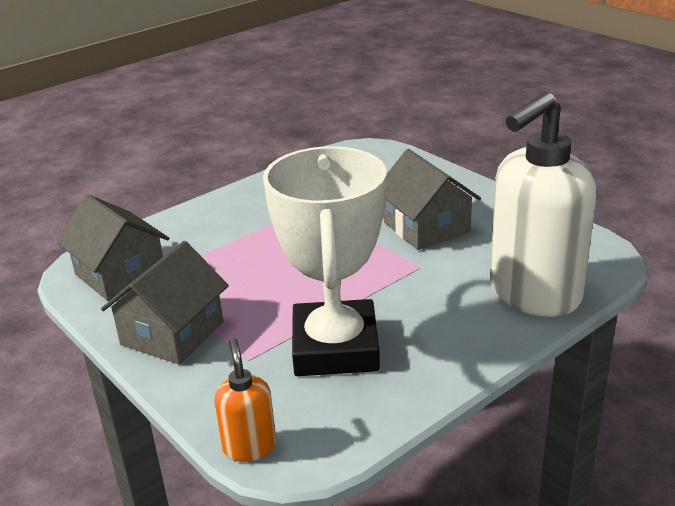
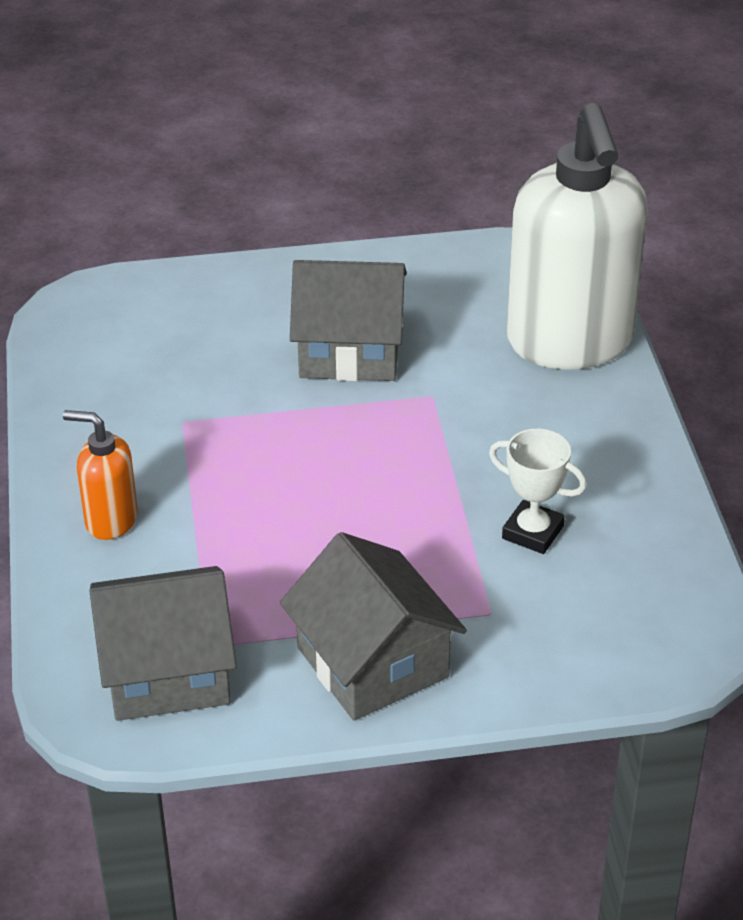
camera: 60 degrees left, 10 degrees up
orange soap dispenser [215,338,276,462] -> orange soap dispenser moved to [63,410,138,540]
white trophy [263,146,386,376] -> white trophy [489,429,587,554], size x0.42

